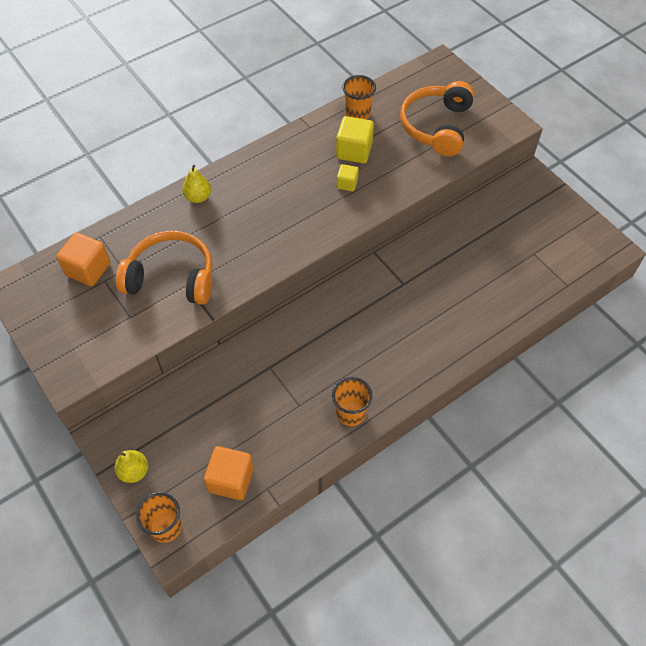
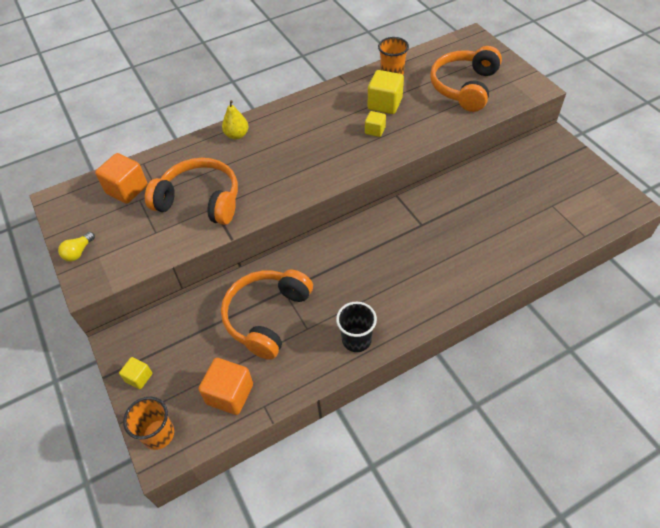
camera: 10 degrees right, 5 degrees down
yellow pear [115,450,148,483] -> yellow cube [119,357,152,389]
orange cup [332,377,372,426] -> black cup [336,302,377,352]
none -> yellow light bulb [58,232,95,261]
none -> orange headphones [221,270,313,360]

